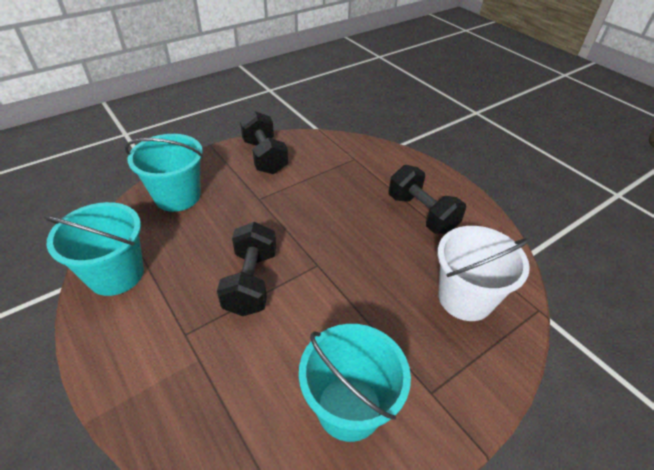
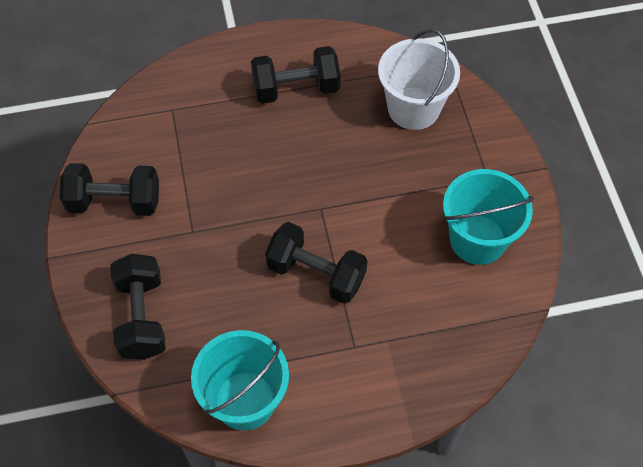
camera: 65 degrees left, 15 degrees up
turquoise bucket [125,134,203,212] -> black dumbbell [110,254,166,360]

